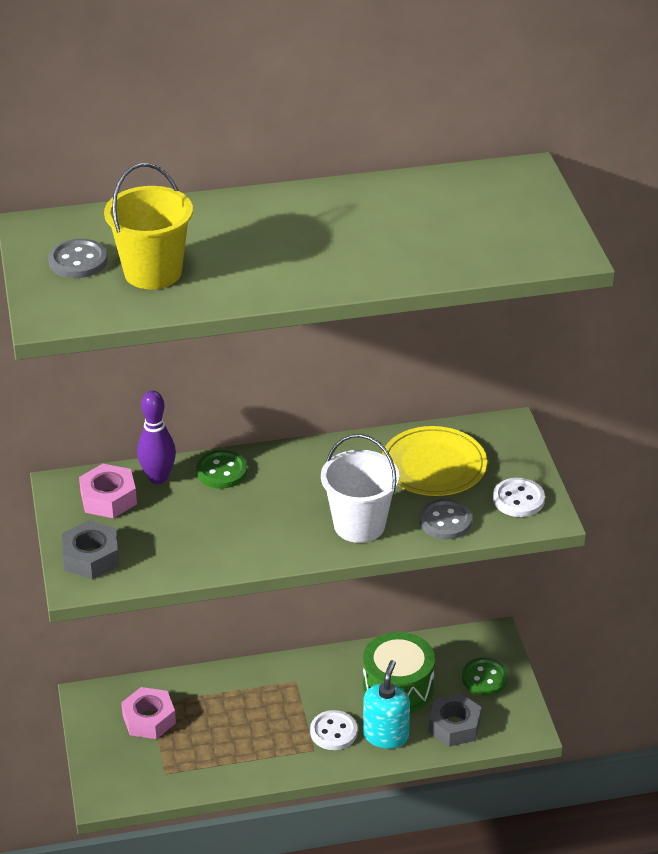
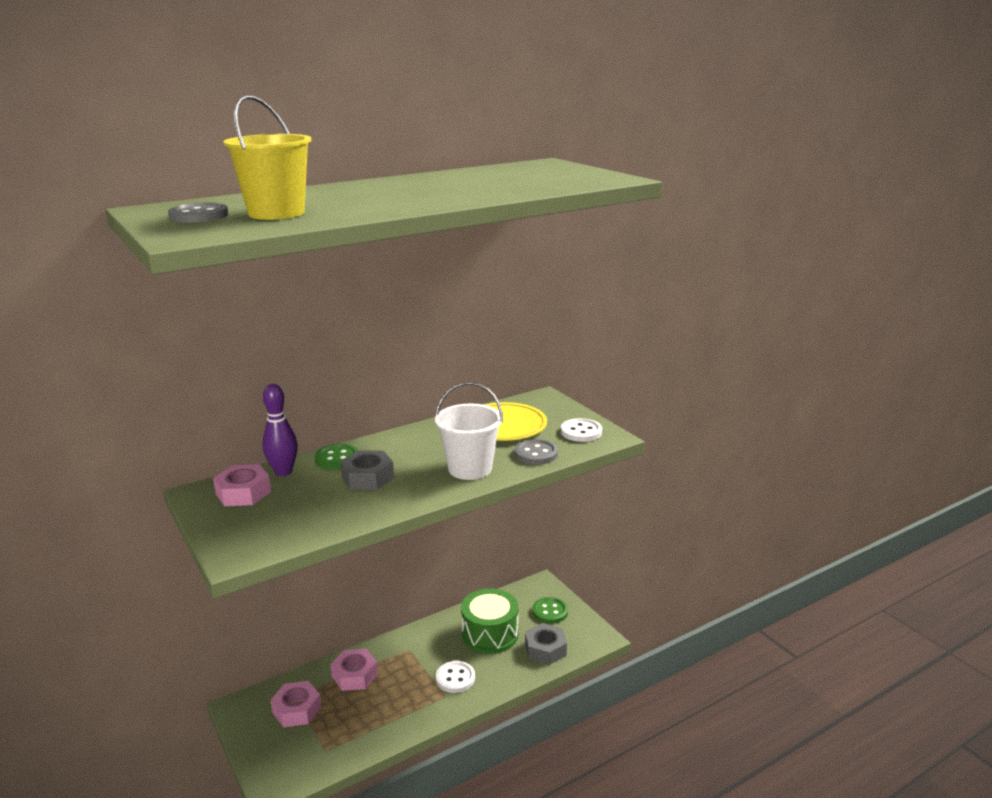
camera: 20 degrees left, 15 degrees down
grey nut [62,521,119,579] -> grey nut moved to [340,450,394,490]
turquoise soap dispenser [363,660,410,749] -> none
none -> pink nut [330,649,378,691]

